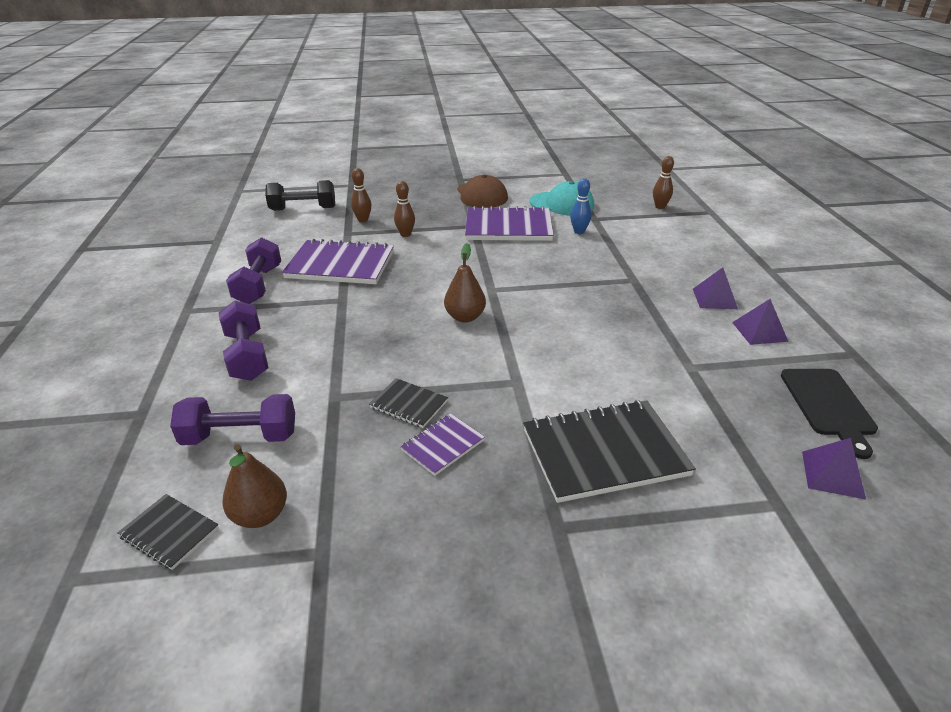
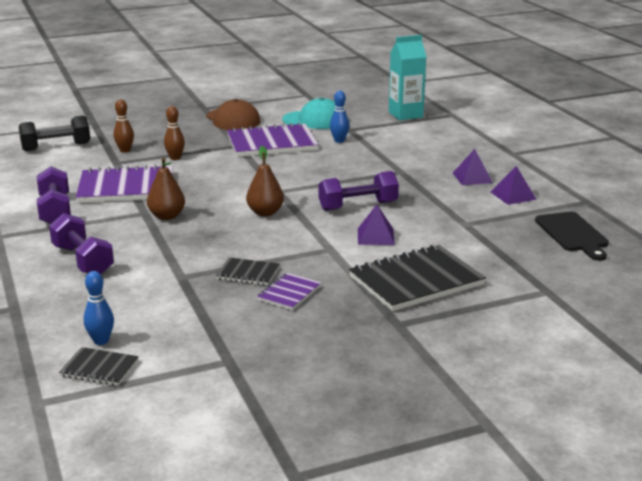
camera: 15 degrees left, 10 degrees down
purple dumbbell [170,394,295,445] -> purple dumbbell moved to [319,171,399,211]
brown pear [222,444,287,528] -> brown pear moved to [147,157,185,220]
brown bowling pin [653,156,674,209] -> turquoise carton [389,35,427,120]
purple pyramid [802,438,866,500] -> purple pyramid moved to [358,205,395,245]
none -> blue bowling pin [84,271,114,345]

